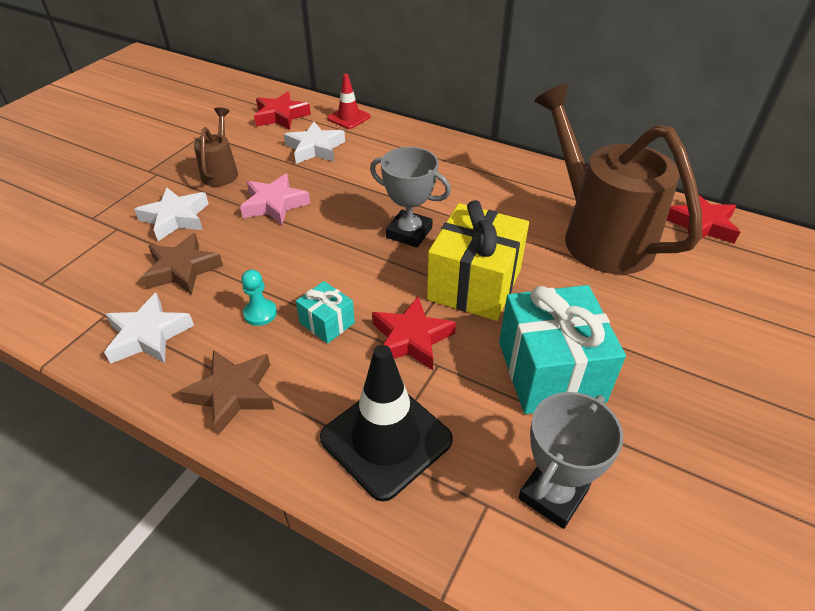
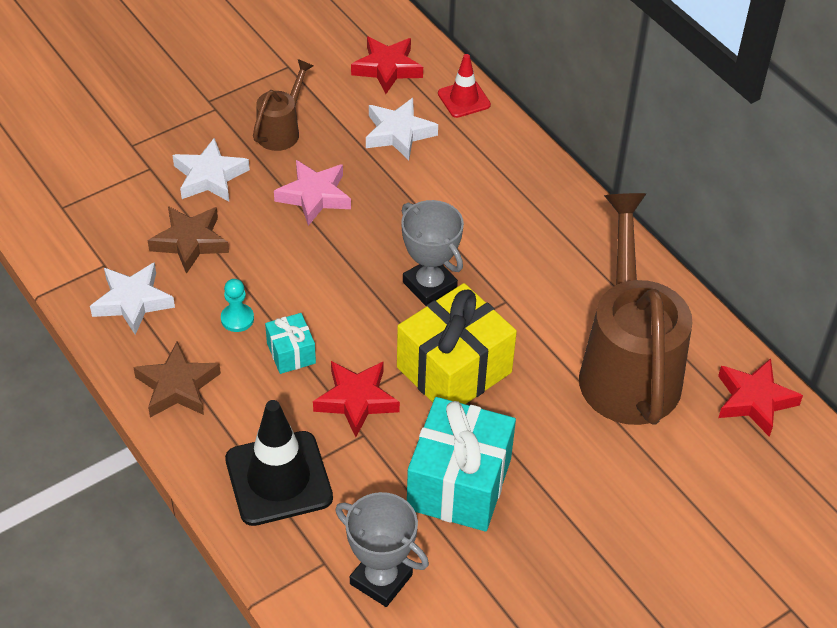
camera: 25 degrees right, 5 degrees up
grey trophy [518,392,623,529] -> grey trophy turned 60 degrees clockwise [335,492,429,607]

